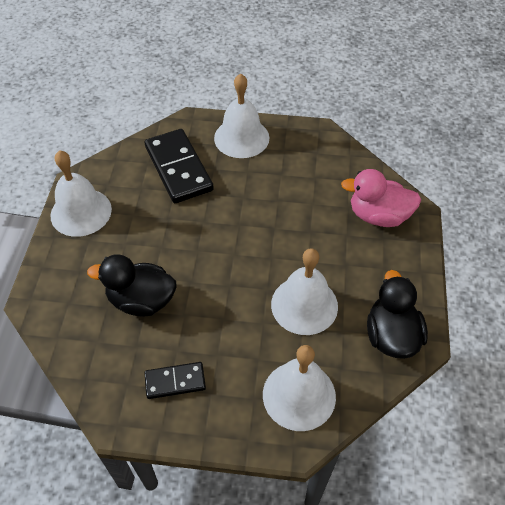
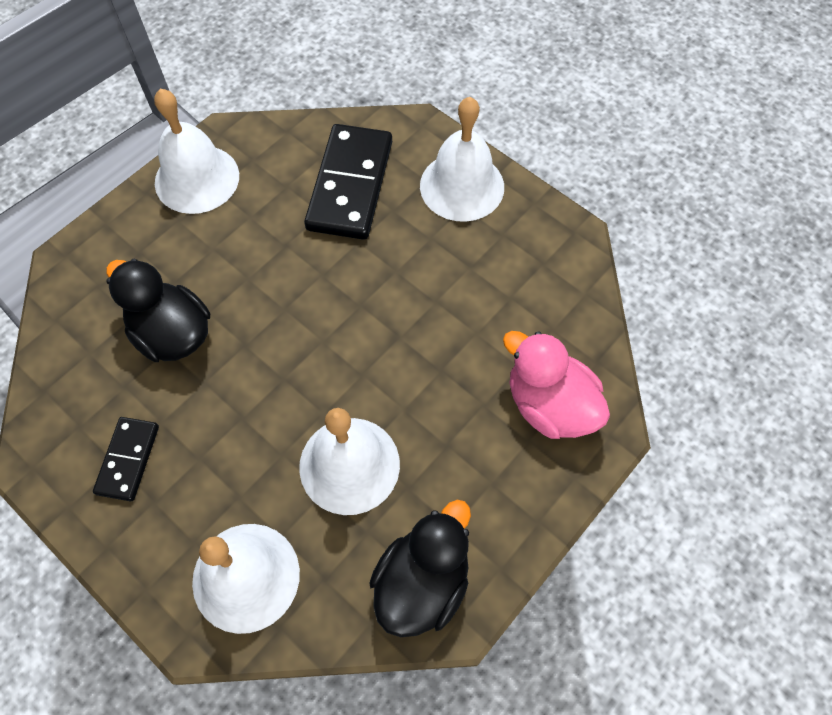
camera: 35 degrees right, 10 degrees up
black domino [144,362,206,399] -> black domino turned 75 degrees clockwise [93,417,159,501]

